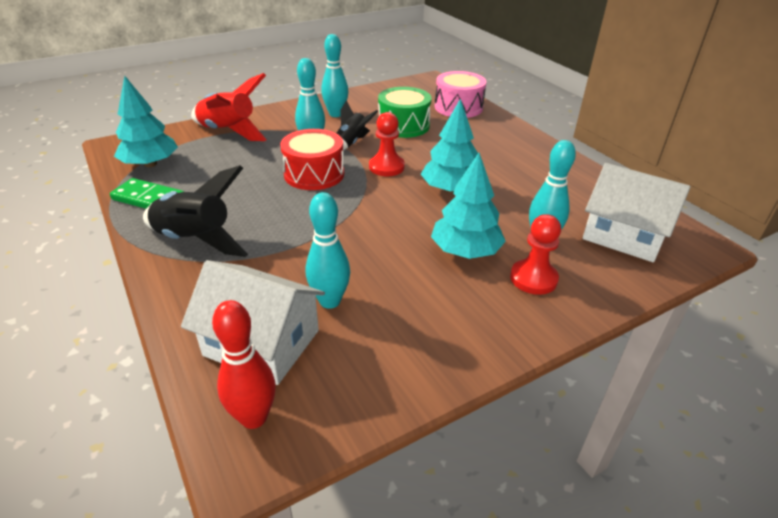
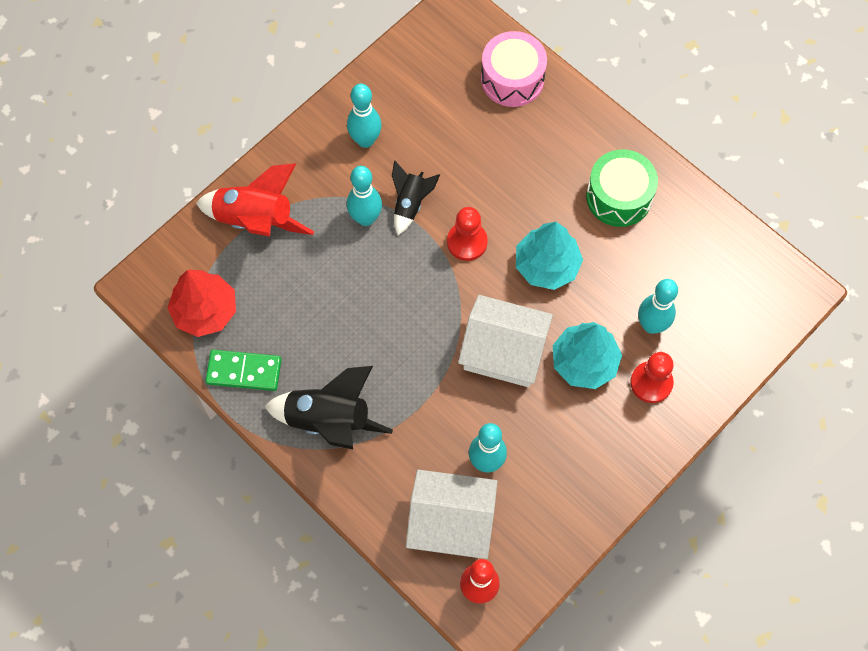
camera: 15 degrees left, 30 degrees up
turquoise tree [114,76,178,167] -> red tree [167,270,236,337]
red drum [280,129,344,190] -> none
green drum [378,87,432,138] -> green drum moved to [586,149,658,227]
white house [582,163,691,262] -> white house moved to [458,295,553,387]

